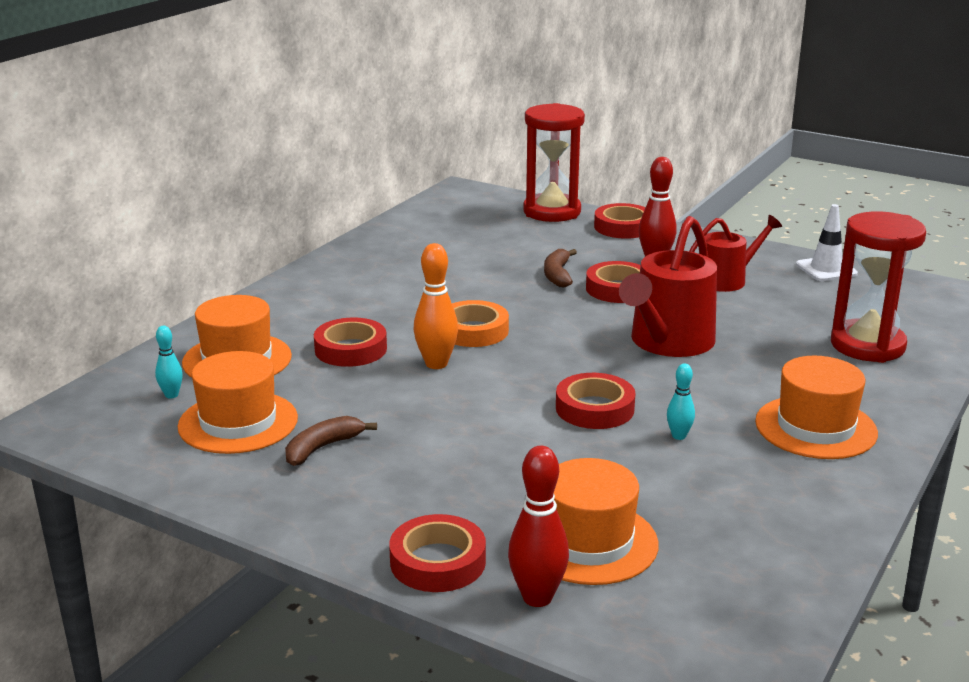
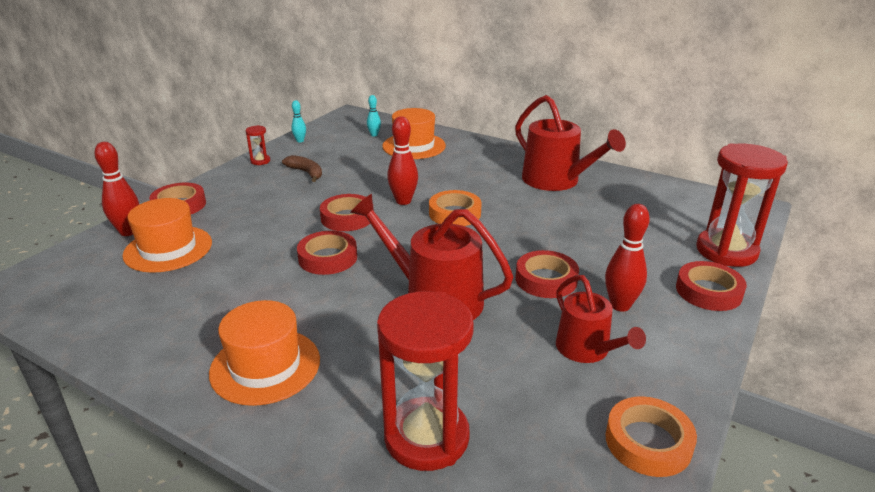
camera: 90 degrees right, 5 degrees up
orange hat [177,351,298,454] -> none
red tape [314,318,387,367] -> red tape moved to [320,194,374,231]
orange bowling pin [414,243,458,369] -> red bowling pin [387,116,418,205]
brown banana [544,249,577,288] -> none
turquoise bowling pin [667,363,695,440] -> turquoise bowling pin moved to [291,100,306,142]
white traffic cone [796,204,858,281] -> orange tape [605,396,697,477]
none -> red hourglass [245,125,270,165]
none -> red watering can [515,95,626,191]

